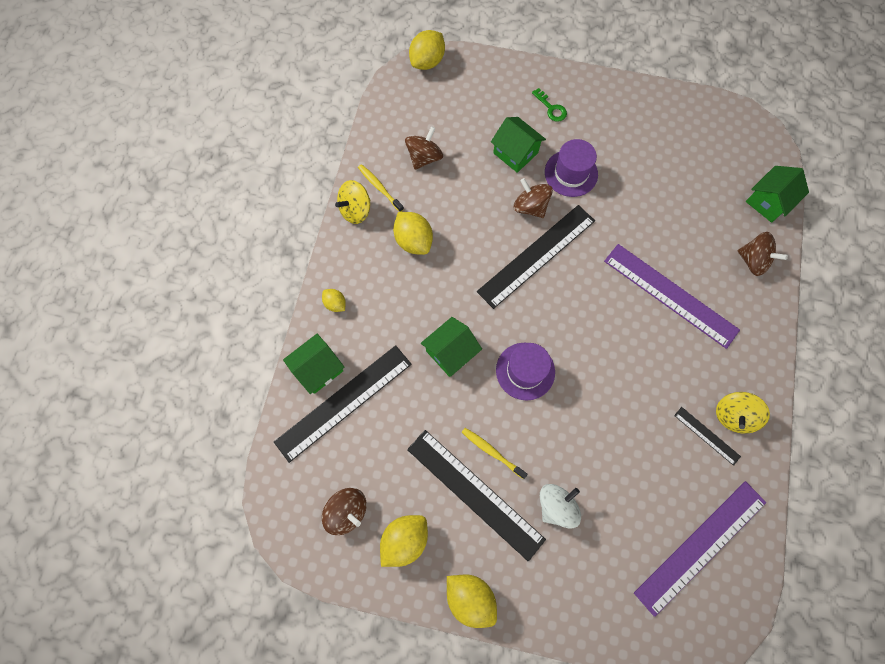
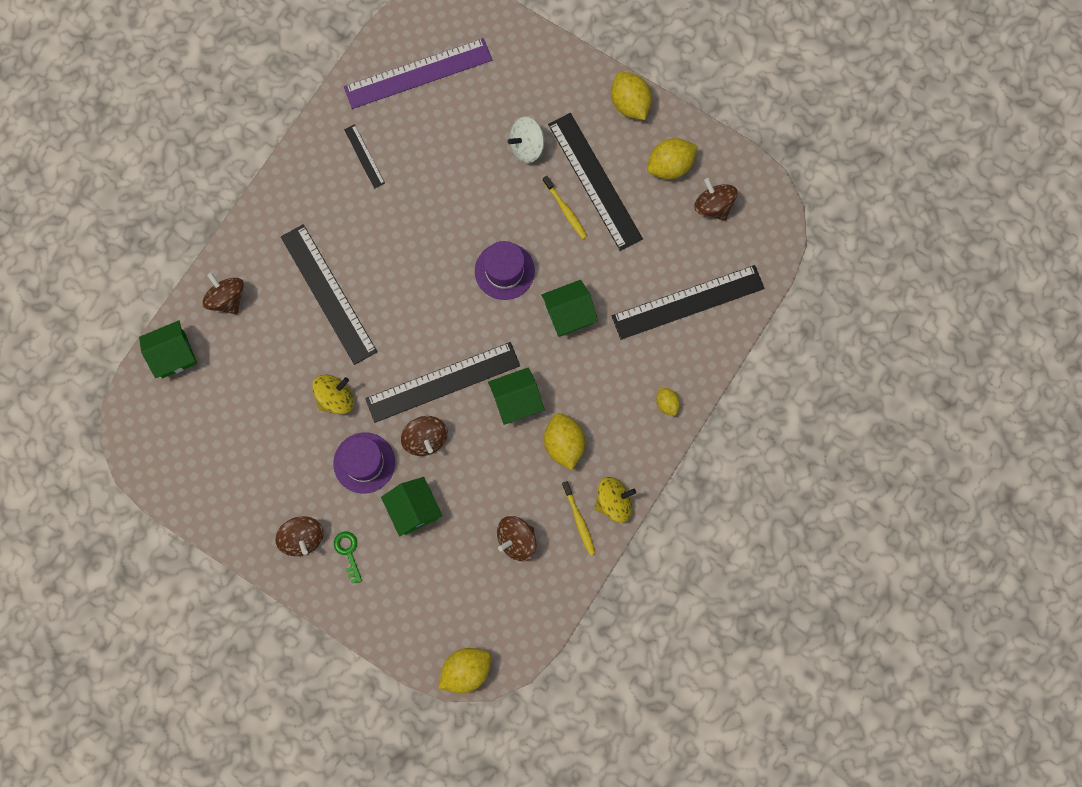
camera: 160 degrees left, 5 degrees up
green house [283,334,344,394] -> green house moved to [488,367,545,425]
purple ruler [604,244,740,349] -> black ruler [281,224,377,365]
yellow spinning top [716,392,770,434] -> yellow spinning top moved to [312,374,354,414]
none -> brown spinning top [275,516,324,556]

